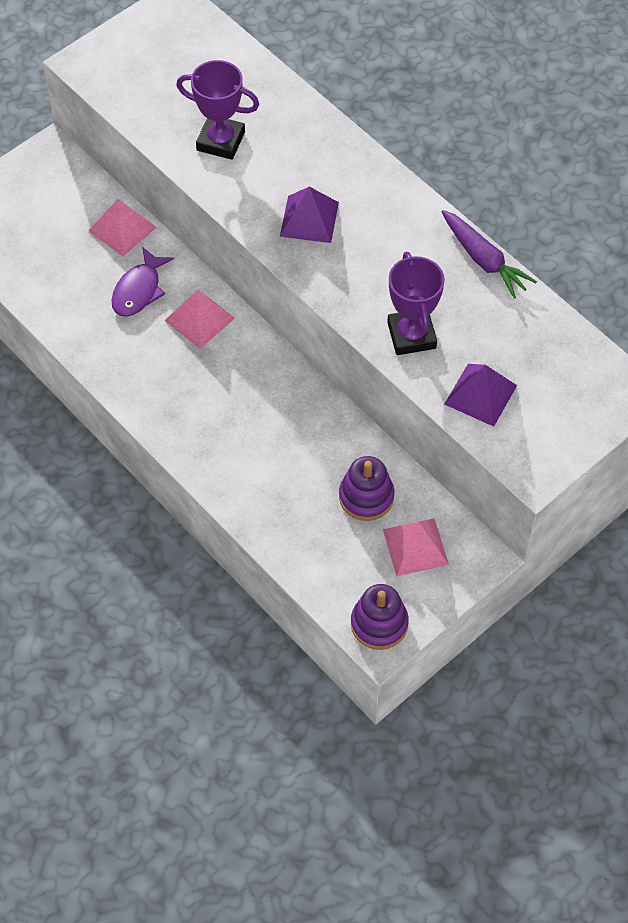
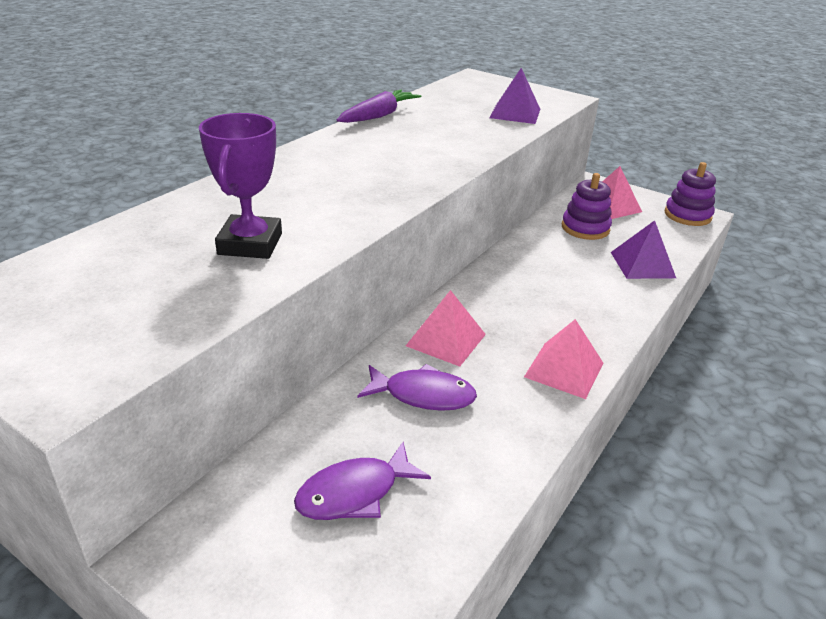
camera: 105 degrees left, 25 degrees down
pink pyramid [88,199,157,257] -> pink pyramid moved to [524,319,603,399]
purple pyramid [280,187,339,243] -> purple pyramid moved to [611,220,676,279]
purple trophy [387,252,445,355] -> none
none -> purple fish [294,442,431,520]

